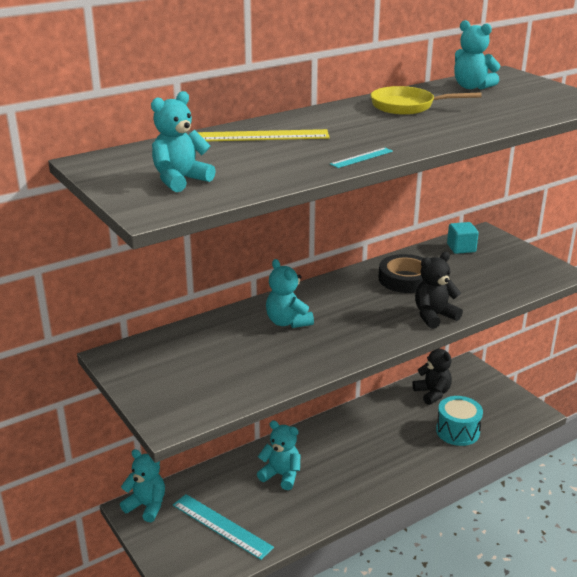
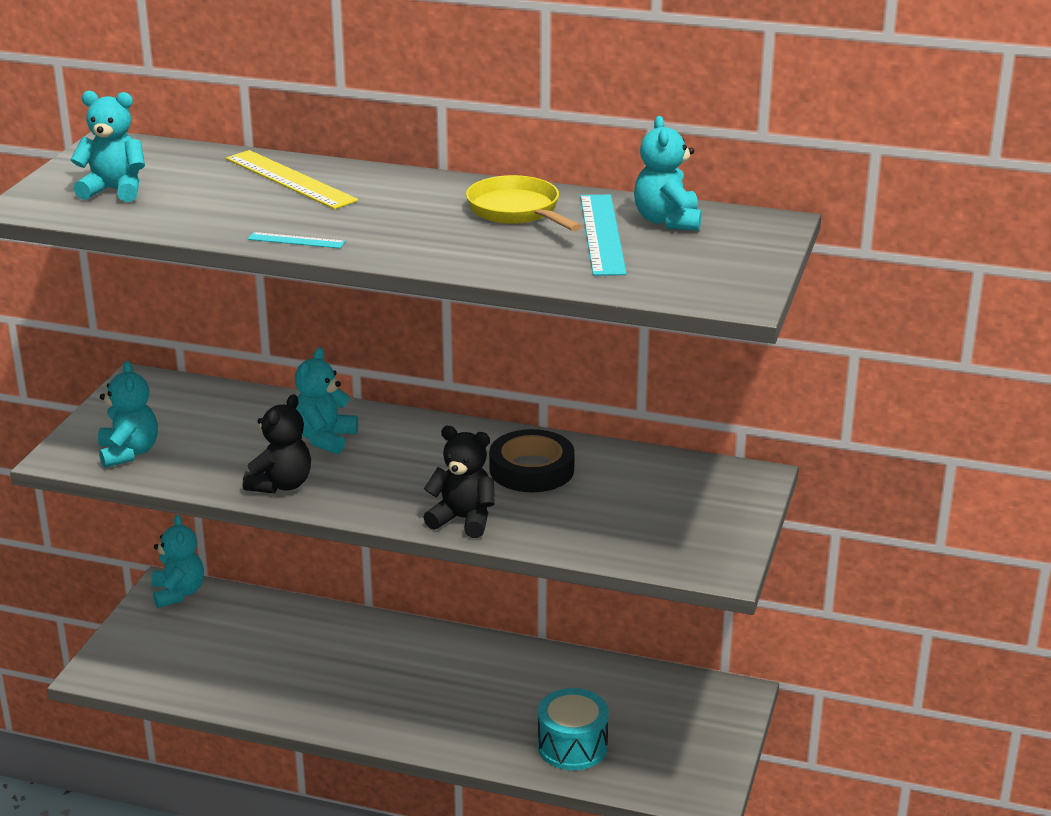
camera: 50 degrees right, 0 degrees up
turquoise ruler [173,494,274,560] -> turquoise ruler moved to [580,195,627,276]
turquoise teddy bear [257,420,300,490] -> turquoise teddy bear moved to [98,361,158,468]
black teddy bear [412,348,452,405] -> black teddy bear moved to [243,394,311,494]
turquoise cube [447,222,479,254] -> none

